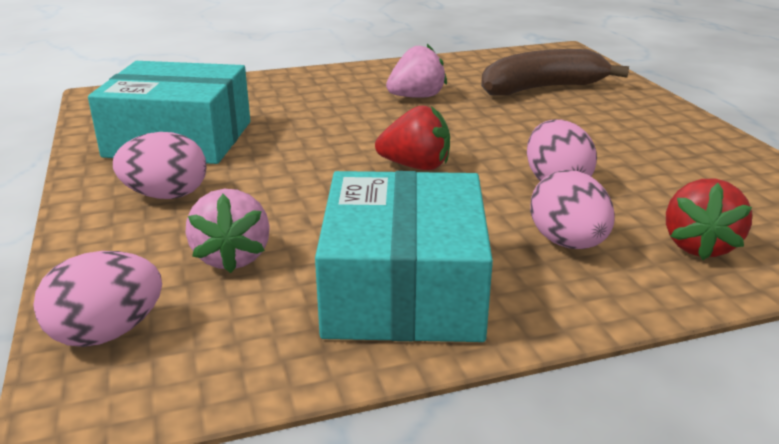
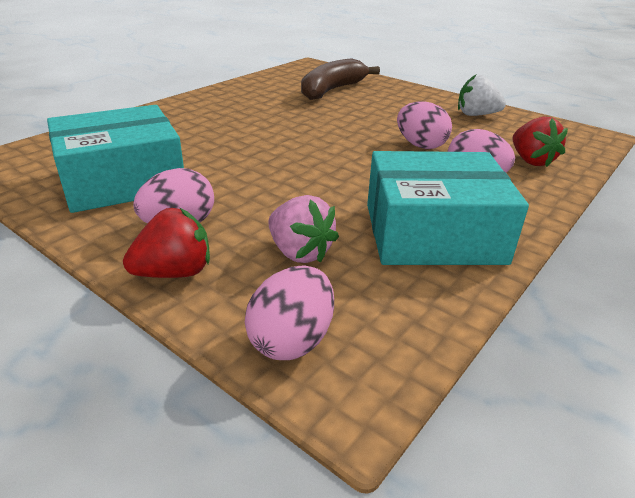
camera: 35 degrees left, 5 degrees up
turquoise box [315,171,493,342] -> turquoise box turned 60 degrees counterclockwise [367,151,529,265]
red strawberry [375,105,450,170] -> red strawberry moved to [123,208,210,278]
pink strawberry [386,44,447,98] -> none
none -> white strawberry [458,75,506,116]

